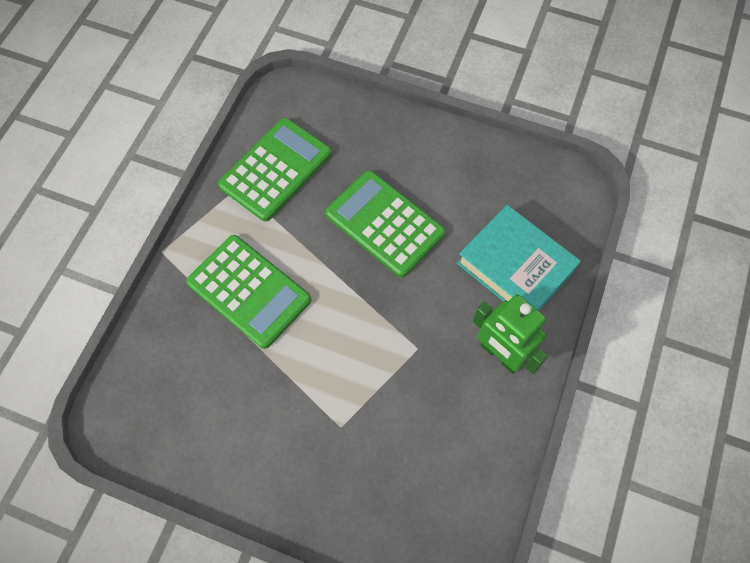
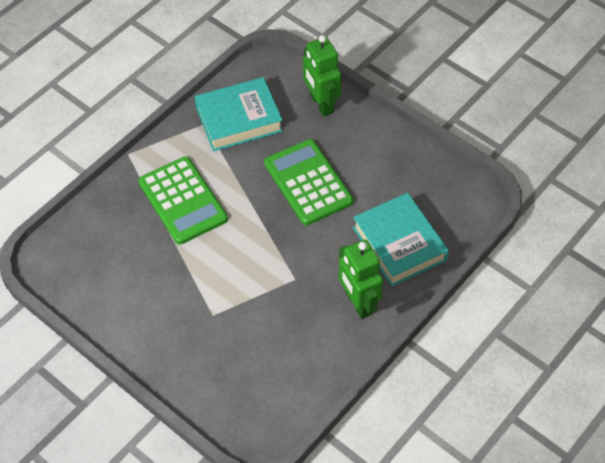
camera: 20 degrees right, 10 degrees down
green calculator [218,118,332,221] -> turquoise book [195,77,283,151]
none -> green robot [303,35,341,116]

